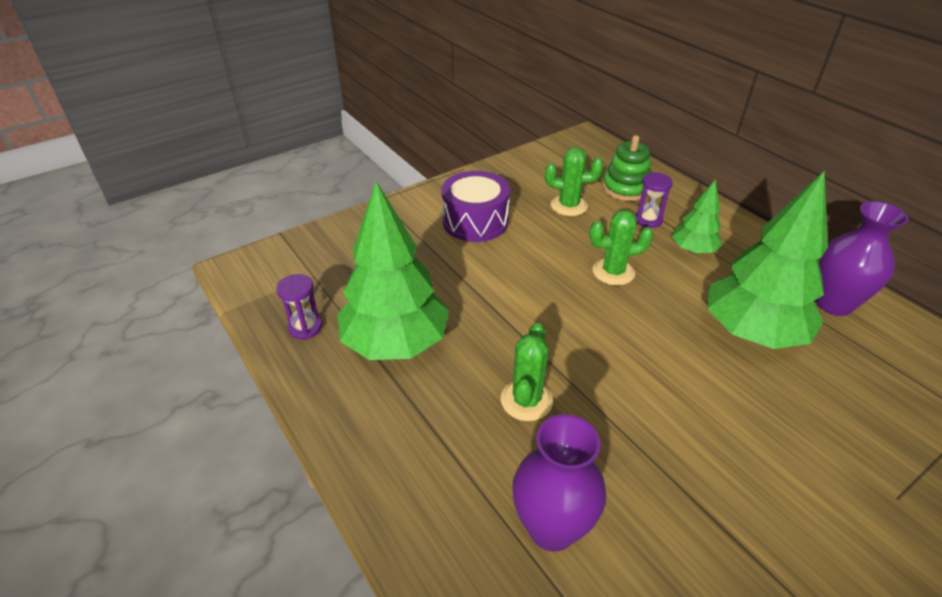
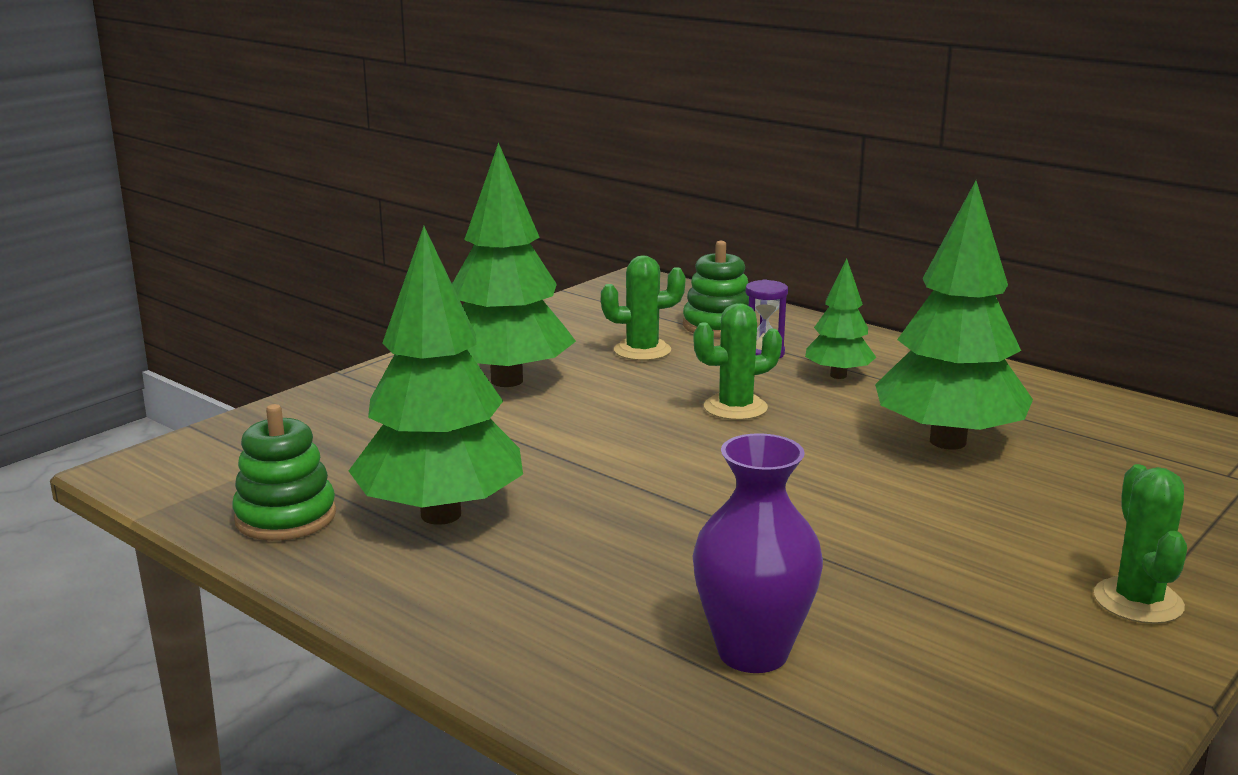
camera: 15 degrees left, 20 degrees down
purple hourglass [276,274,322,339] -> green stacking toy [232,404,336,541]
purple drum [442,171,510,242] -> green tree [452,142,576,387]
green cactus [501,323,553,421] -> green cactus moved to [1094,464,1187,624]
purple vase [816,201,909,316] -> none

